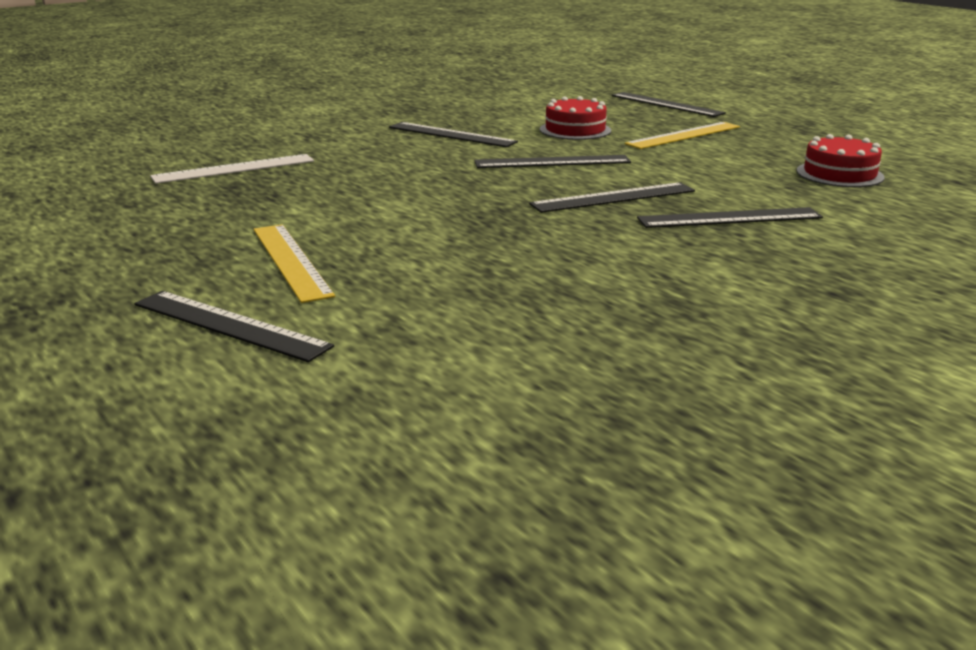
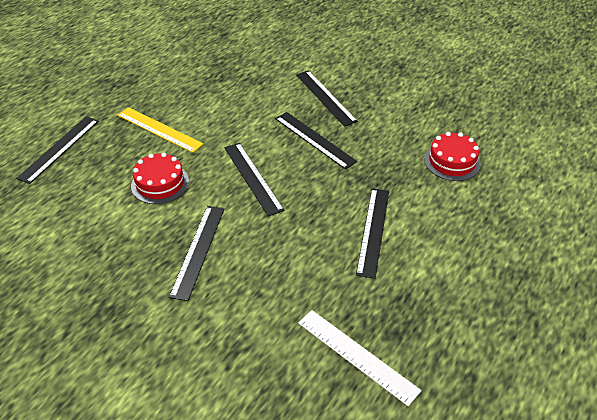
camera: 110 degrees left, 20 degrees up
black ruler [134,291,334,362] -> black ruler moved to [356,188,389,279]
yellow ruler [253,224,335,303] -> none
red cake [797,134,885,187] -> red cake moved to [424,132,481,181]

